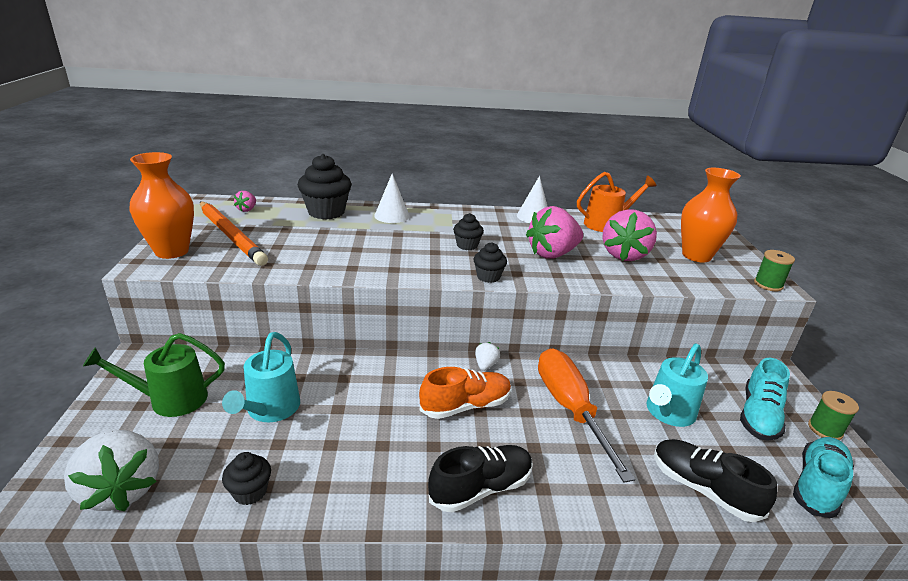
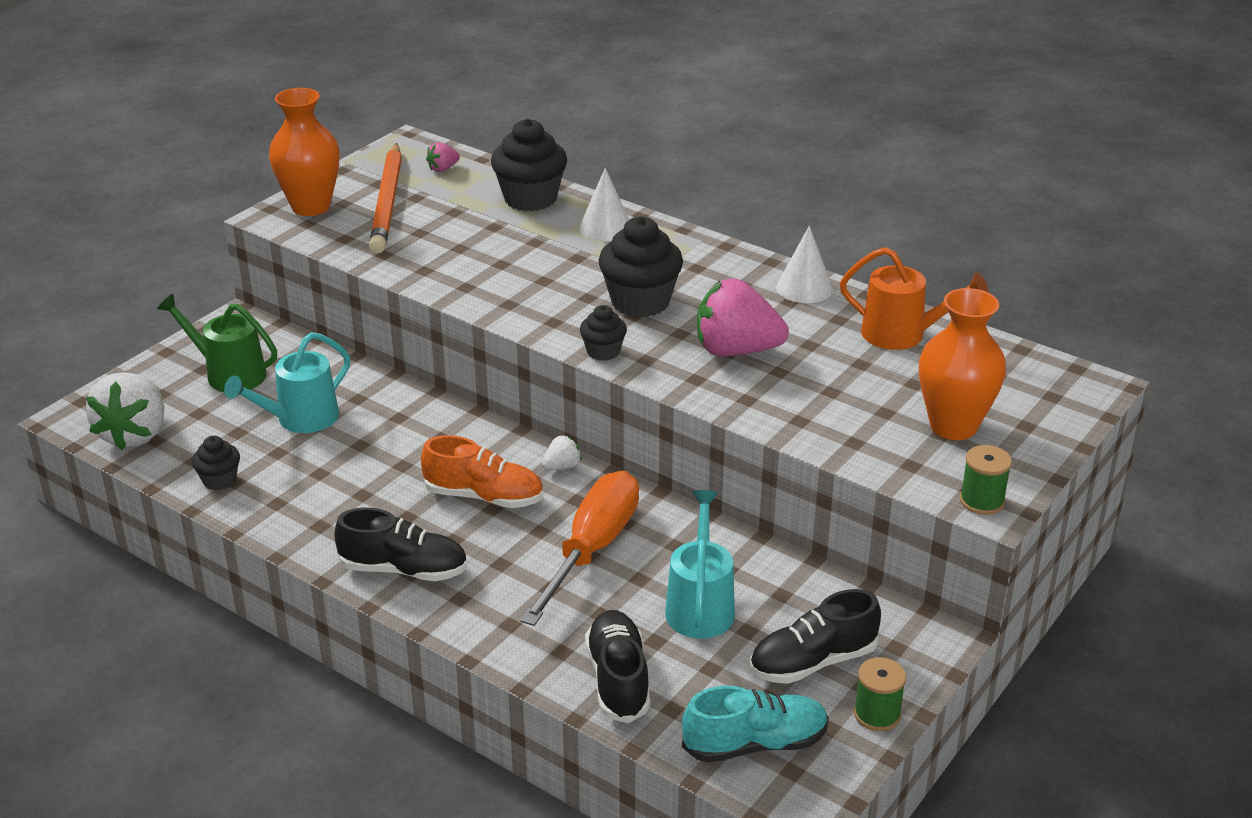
camera: 40 degrees right, 5 degrees up
black cupcake [453,213,484,250] -> black cupcake [598,216,683,317], size x1.86
pink strawberry [602,209,657,261] -> none
turquoise watering can [647,344,708,427] -> turquoise watering can turned 105 degrees clockwise [665,490,735,639]
turquoise shoe [740,358,790,441] -> black shoe [750,589,881,684]

